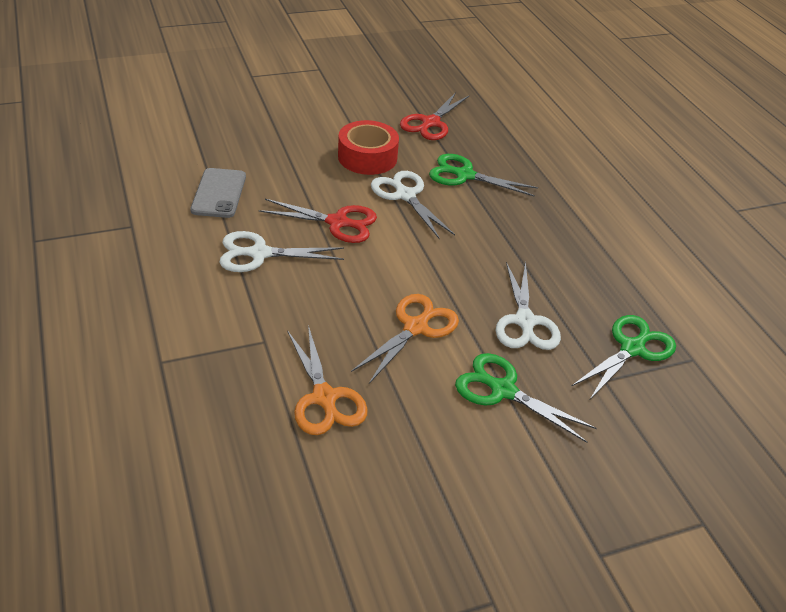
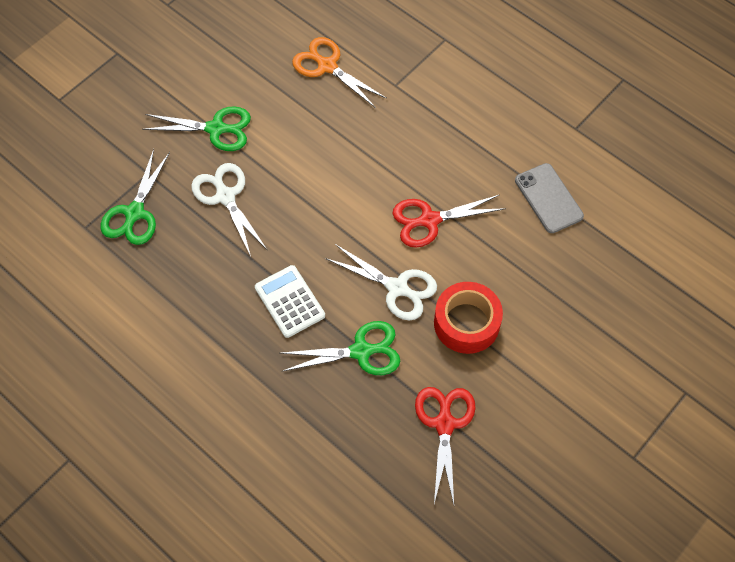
camera: 155 degrees right, 20 degrees up
white scissors [219,231,344,272] -> none
orange scissors [351,294,459,384] -> none
none -> white calculator [255,265,325,338]

